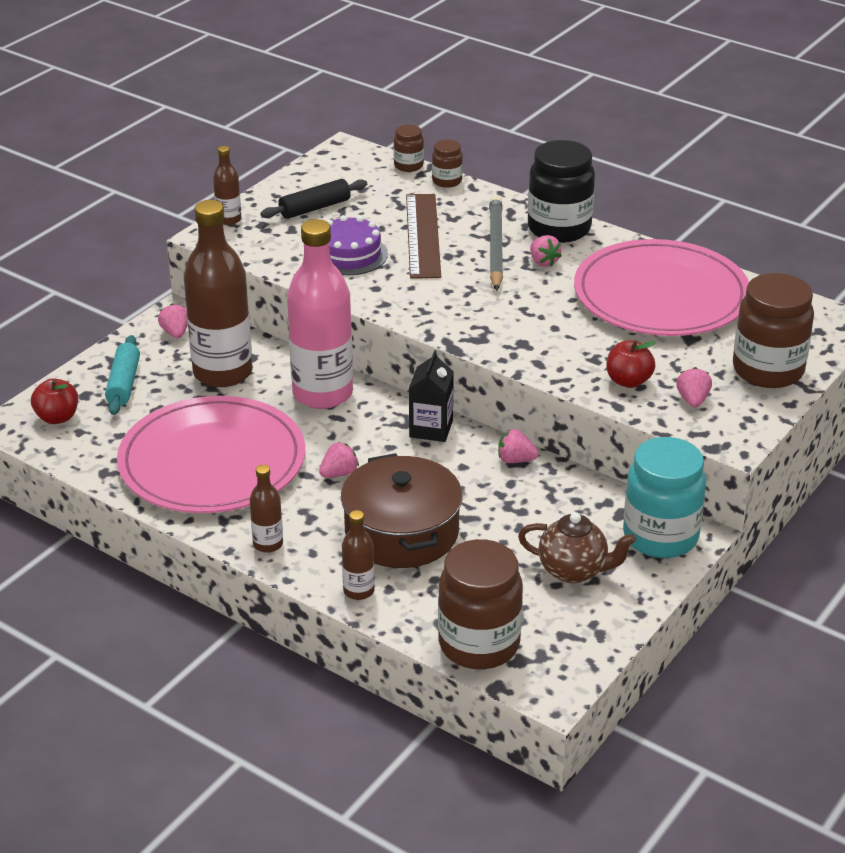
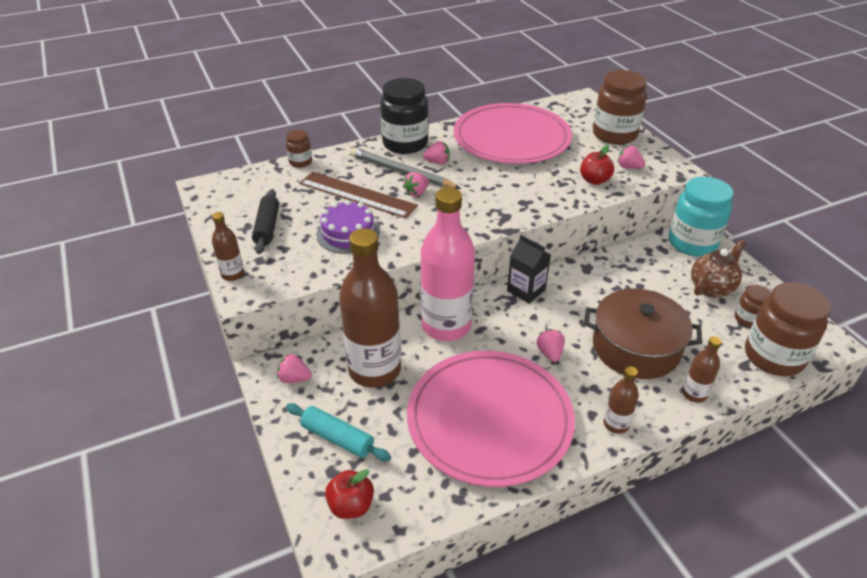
camera: 60 degrees left, 5 degrees up
brown jar [394,125,424,172] -> brown jar moved to [735,285,771,328]
pink strawberry [498,429,538,463] -> pink strawberry moved to [403,172,429,197]

